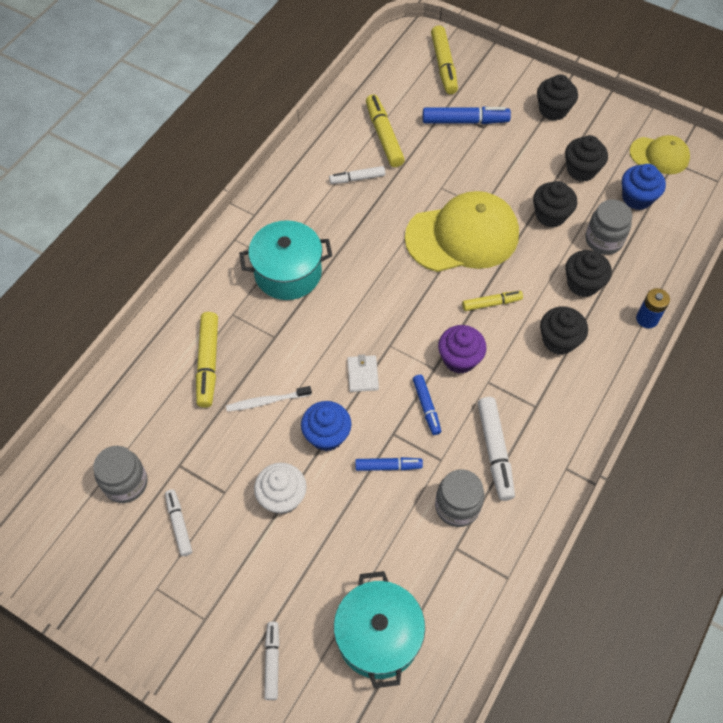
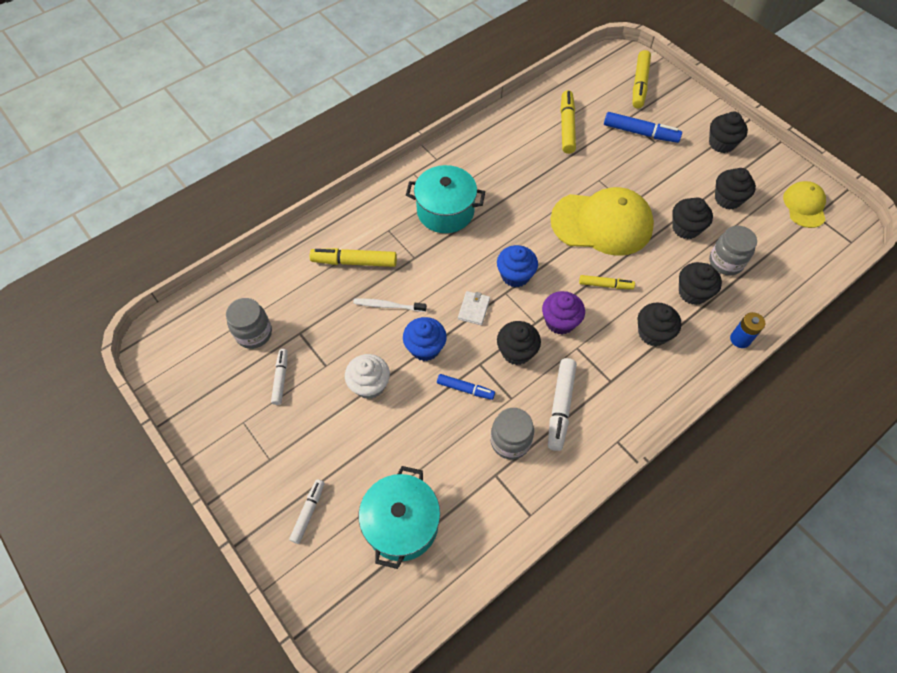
camera: 20 degrees right, 0 degrees up
yellow marker [196,312,218,408] -> yellow marker turned 75 degrees clockwise [310,248,397,267]
white marker [329,166,386,184] -> none
blue marker [413,375,441,435] -> black cupcake [497,321,541,365]
blue cupcake [622,164,666,210] -> blue cupcake moved to [497,245,538,287]
yellow cap [630,135,690,174] -> yellow cap turned 120 degrees counterclockwise [783,181,826,228]

